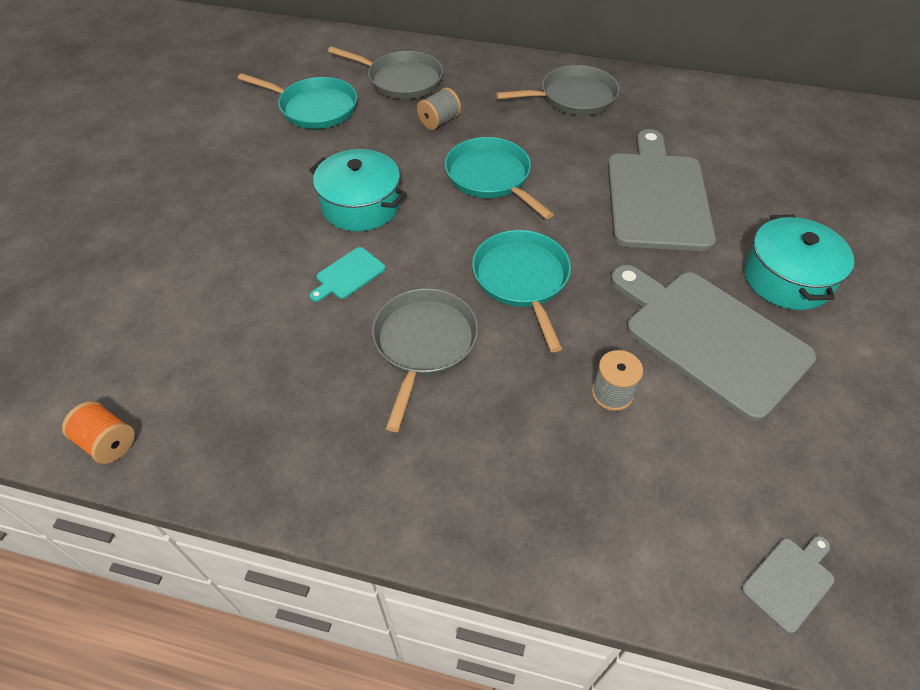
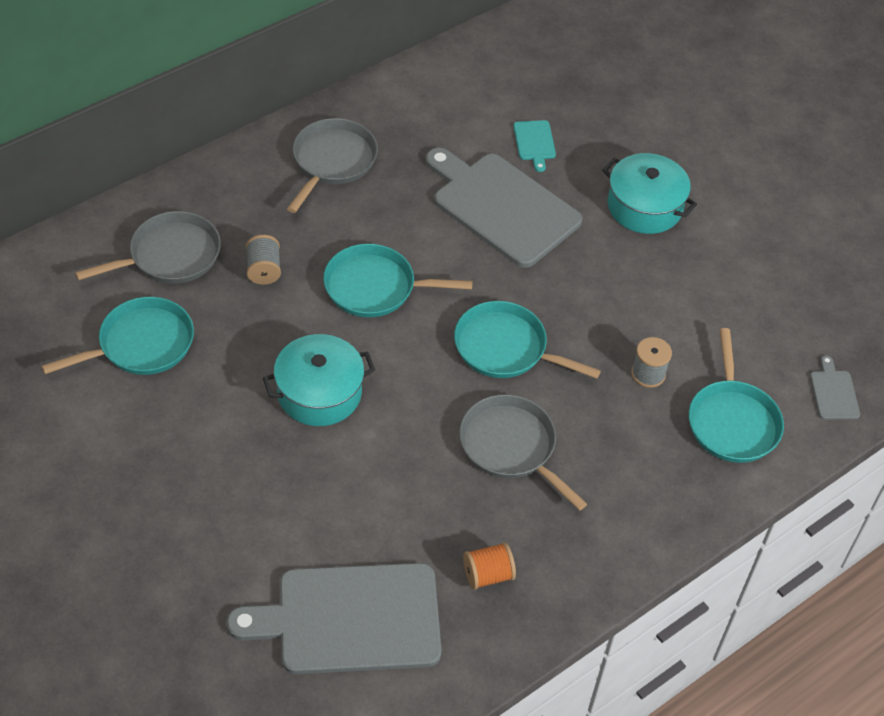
camera: 55 degrees left, 0 degrees up
orange spool [62,401,135,464] -> orange spool moved to [463,542,516,590]
turquoise cutting board [310,247,386,302] -> turquoise cutting board moved to [513,120,556,172]
grey cutting board [610,265,817,422] -> grey cutting board moved to [227,563,442,674]
none -> turquoise pan [689,328,784,463]

